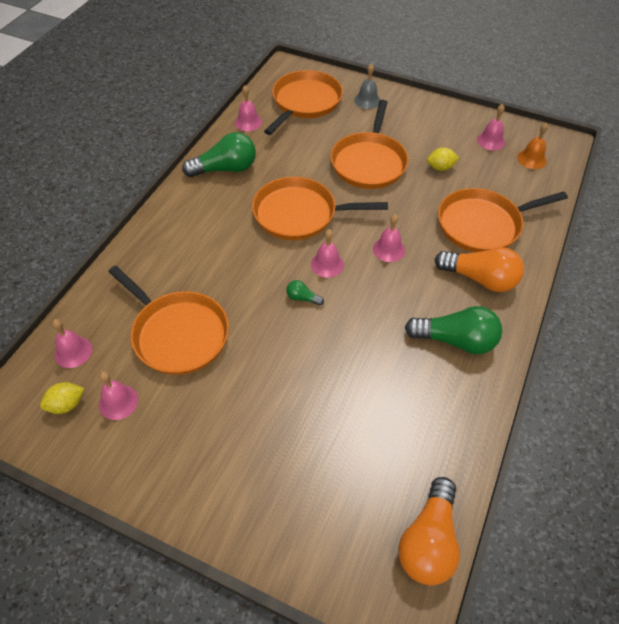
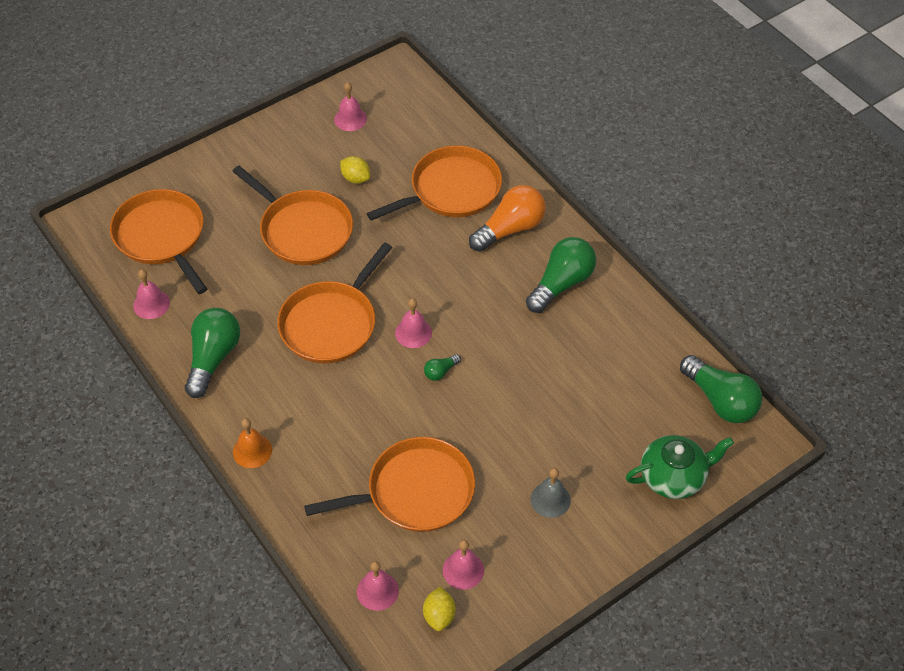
camera: 60 degrees left, 0 degrees up
grey bell [354,64,380,109] -> grey bell moved to [531,468,571,518]
pink bell [373,214,405,262] -> none
orange light bulb [398,477,460,586] -> green light bulb [680,355,762,423]
yellow lemon [427,147,459,171] -> yellow lemon turned 75 degrees counterclockwise [340,156,370,184]
orange pan [438,188,568,252] -> orange pan turned 135 degrees counterclockwise [367,146,502,221]
orange bell [517,123,548,169] -> orange bell moved to [233,418,272,468]
none -> green teapot [626,435,734,499]

